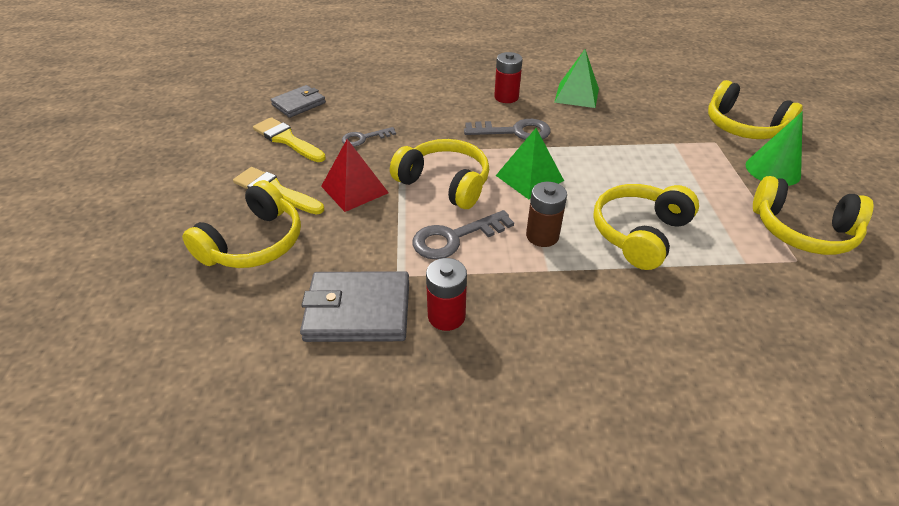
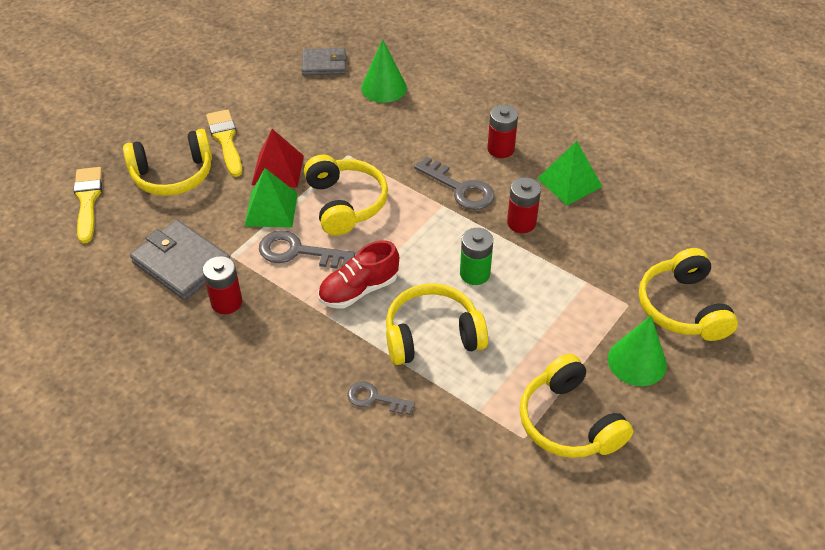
camera: 40 degrees right, 5 degrees up
yellow brush [253,117,326,162] -> yellow brush moved to [74,167,102,243]
grey key [342,127,396,146] -> grey key moved to [347,381,415,415]
green pyramid [496,128,564,199] -> green pyramid moved to [244,168,298,228]
brown battery [526,182,567,247] -> red shoe [318,240,399,309]
none -> green cone [361,39,407,103]
none -> green battery [460,228,493,285]
none -> red battery [507,177,541,233]

